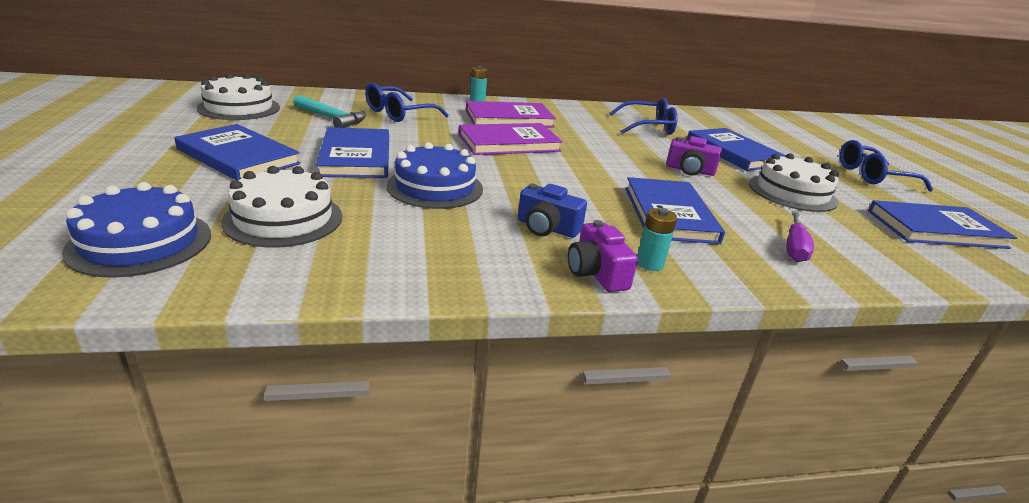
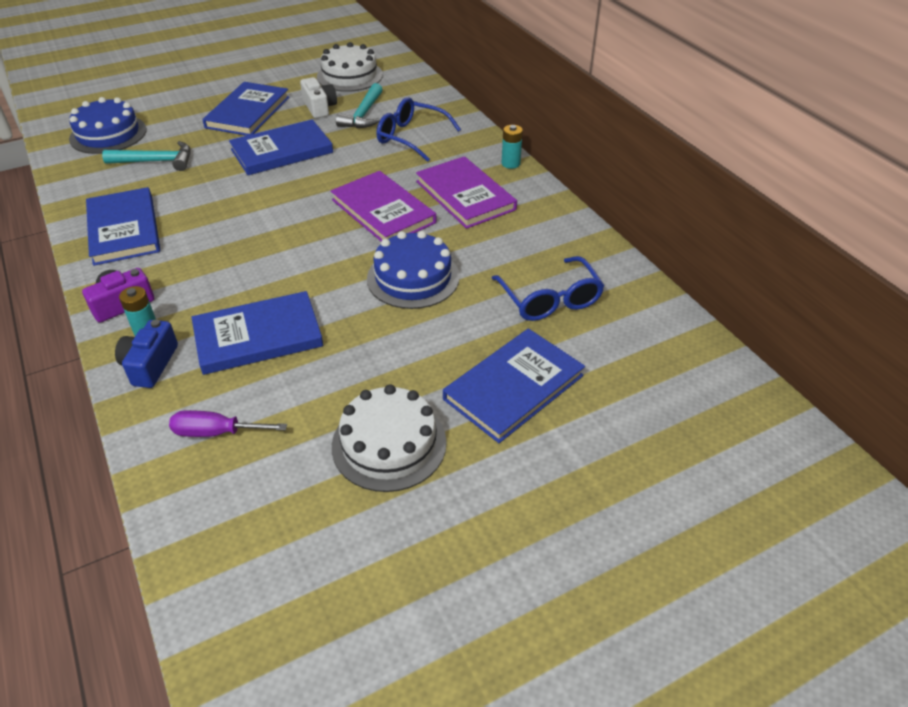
camera: 75 degrees right, 15 degrees up
white cake [221,166,343,248] -> turquoise hammer [102,141,191,171]
blue cake [387,142,483,209] -> blue cake moved to [367,231,460,309]
blue camera [518,183,587,238] -> blue camera moved to [115,319,178,388]
purple camera [666,136,722,176] -> none
blue glasses [840,140,933,192] -> none
blue book [868,200,1017,249] -> blue book moved to [86,187,160,266]
none -> white camera [300,77,337,118]

